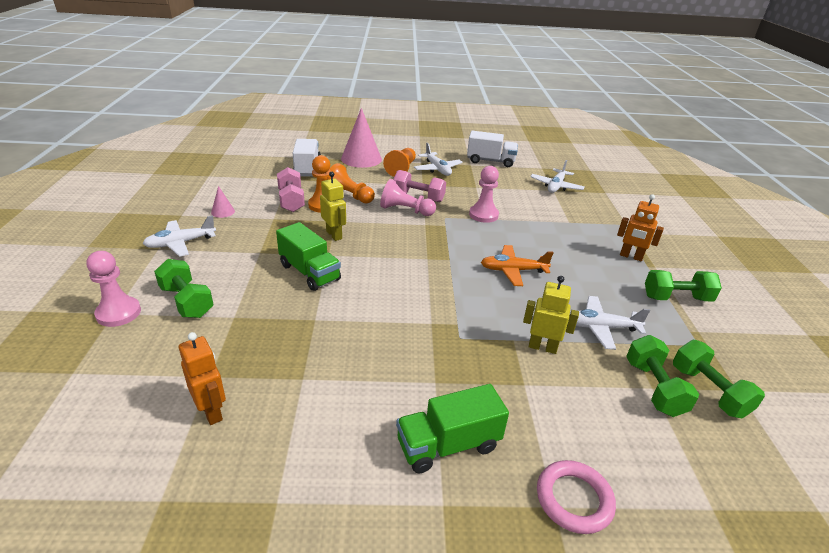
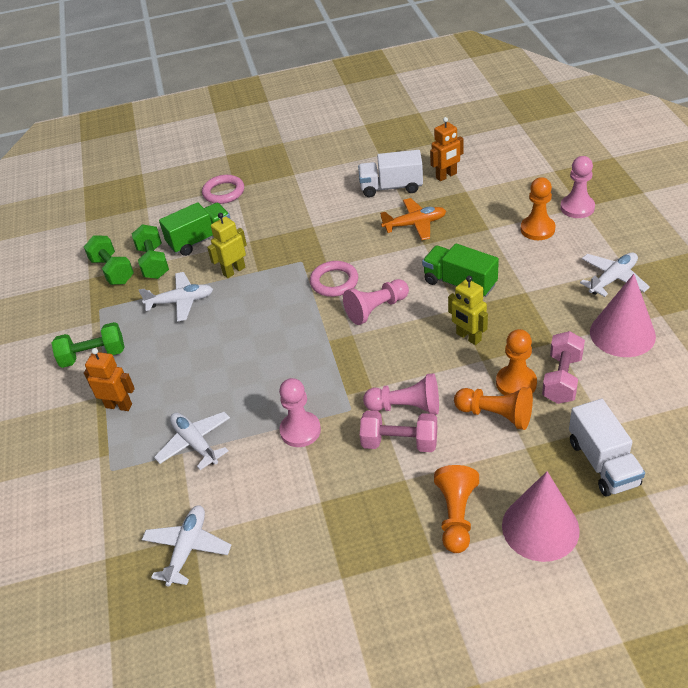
camera: 175 degrees right, 10 degrees up
green dumbbell [154,259,214,318] -> orange pawn [521,177,556,240]
orange robot [179,332,226,425] -> orange robot turned 75 degrees counterclockwise [430,117,464,181]
pink cone [211,186,235,218] -> pink cone [590,274,656,357], size x2.20
pink dumbbell [277,167,305,212] -> pink dumbbell turned 45 degrees clockwise [542,331,585,404]
green truck [396,384,509,473] -> green truck moved to [159,202,230,256]
white plane [414,143,463,176] -> white plane moved to [154,412,230,470]
white truck [467,131,518,167] -> white truck moved to [358,150,423,197]
orange plane [481,245,554,286] -> orange plane moved to [380,198,446,240]
yellow robot [523,276,579,354] -> yellow robot turned 135 degrees clockwise [207,213,247,278]
none -> pink ring [310,261,358,297]
none -> pink pawn [343,279,409,325]

